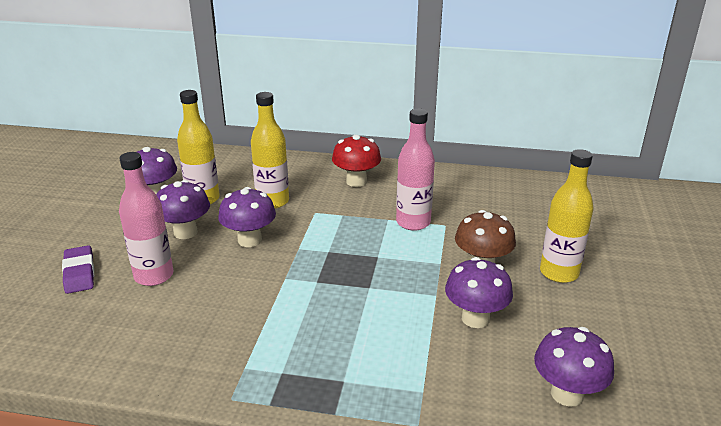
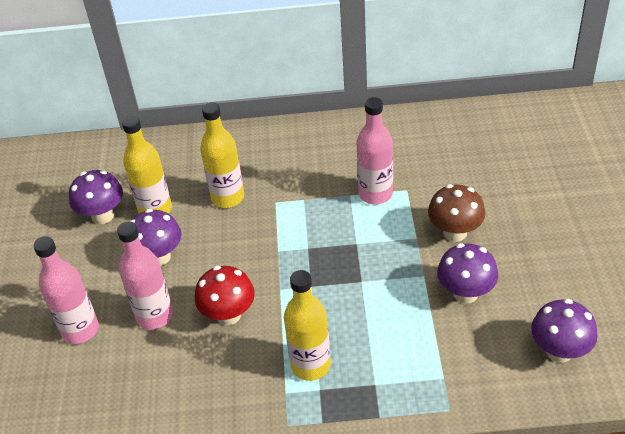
camera: 10 degrees left, 15 degrees up
purple eraser [62,245,94,294] -> pink bottle [33,236,99,344]
purple mushroom [218,187,276,247] -> none
red mushroom [332,135,381,187] -> red mushroom moved to [195,266,255,325]
yellow bottle [540,149,594,283] -> yellow bottle moved to [284,270,331,381]

